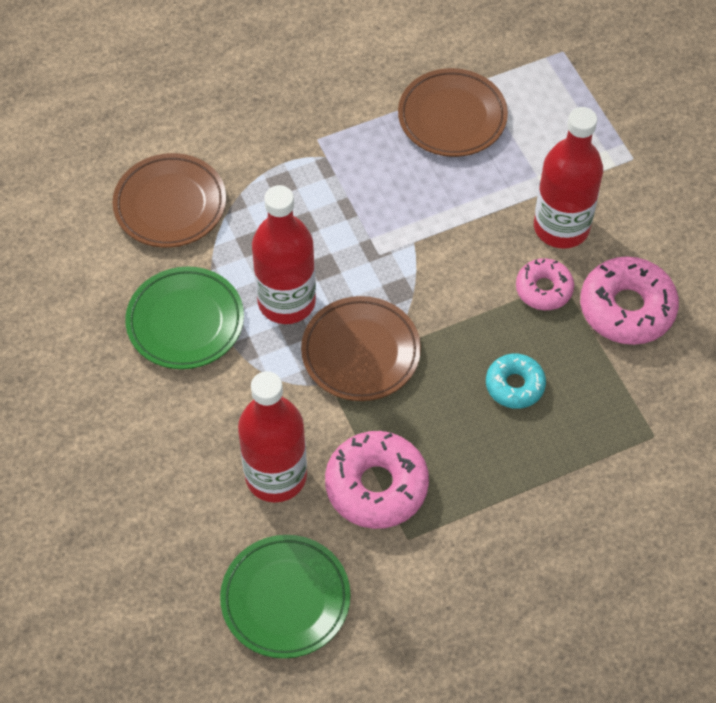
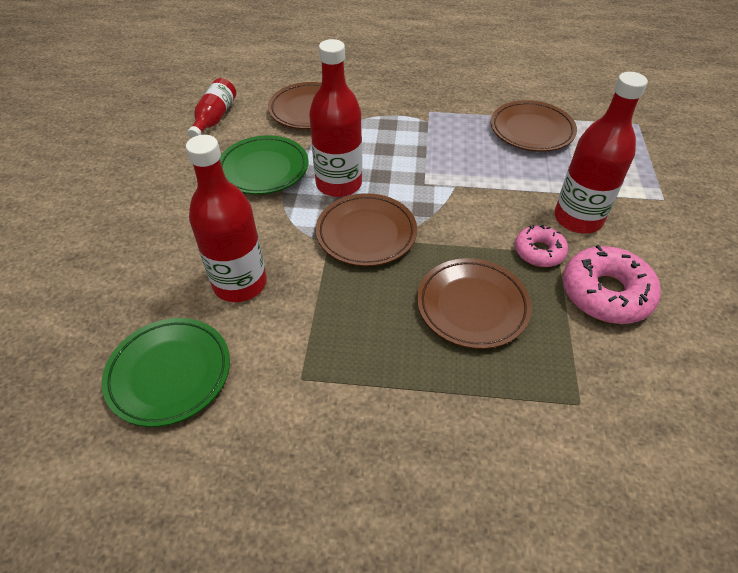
camera: 30 degrees right, 10 degrees down
pink donut [325,431,429,529] -> none
turquoise donut [486,354,546,409] -> brown plate [417,258,532,349]
none -> red bottle [187,78,236,138]

